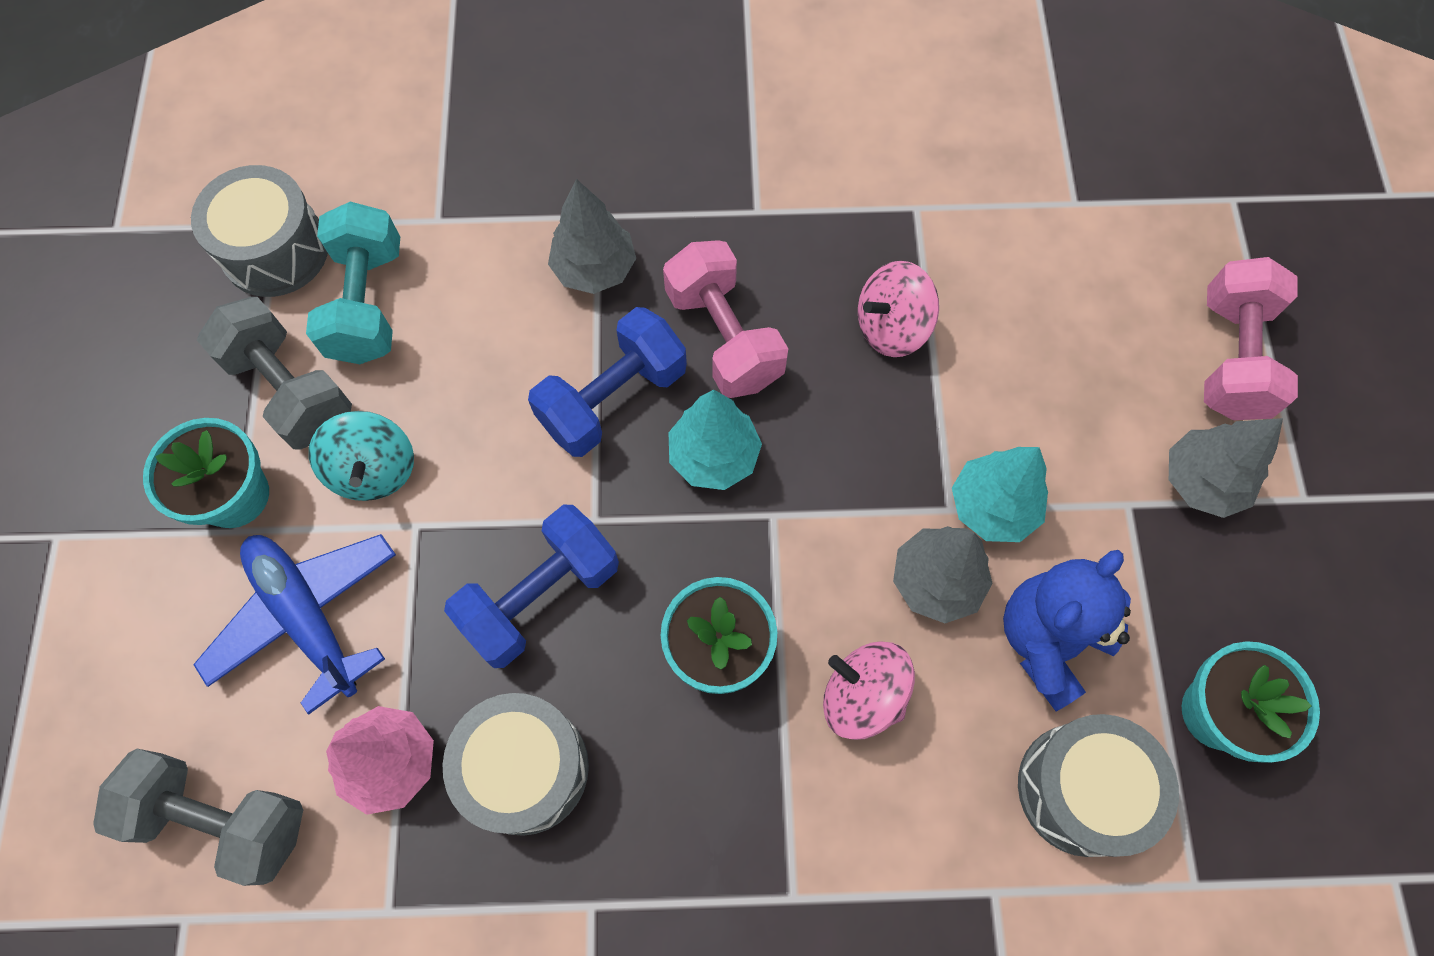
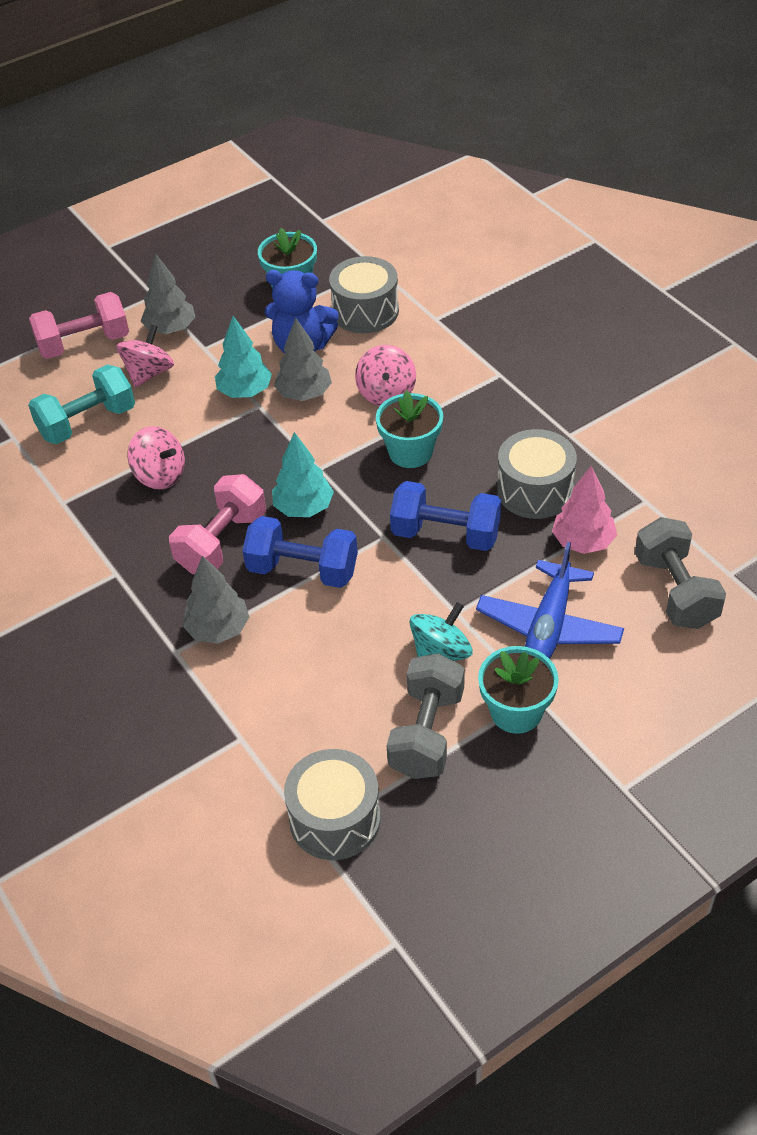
camera: 120 degrees left, 20 degrees down
turquoise dumbbell [306,202,400,364] -> turquoise dumbbell moved to [28,364,135,444]
none -> pink spinning top [116,324,174,388]

